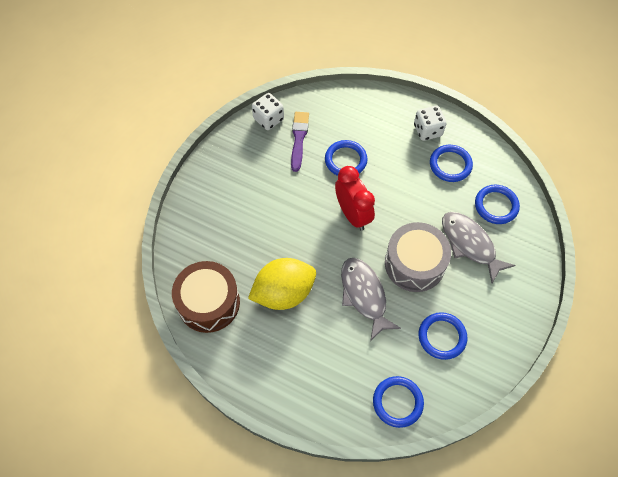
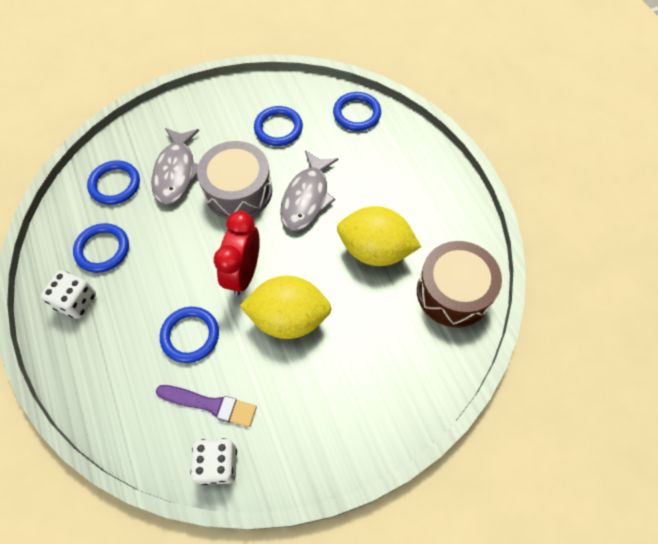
camera: 140 degrees left, 0 degrees up
purple brush [291,112,309,172] -> purple brush turned 120 degrees counterclockwise [156,385,257,427]
none -> yellow lemon [240,275,332,339]

